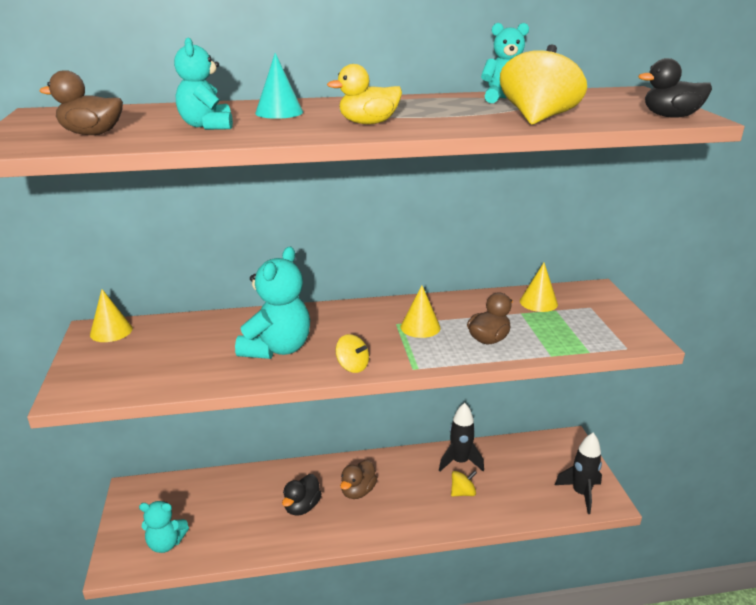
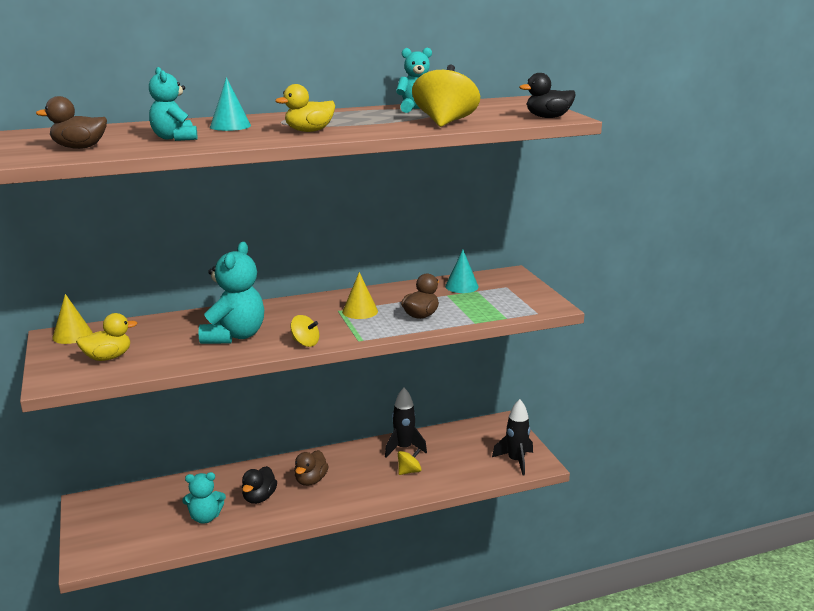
camera: 10 degrees left, 5 degrees down
turquoise teddy bear [139,501,189,553] -> turquoise teddy bear moved to [182,472,226,524]
yellow cone [520,263,558,312] -> turquoise cone [445,250,479,293]
none -> yellow duck [76,313,137,361]

